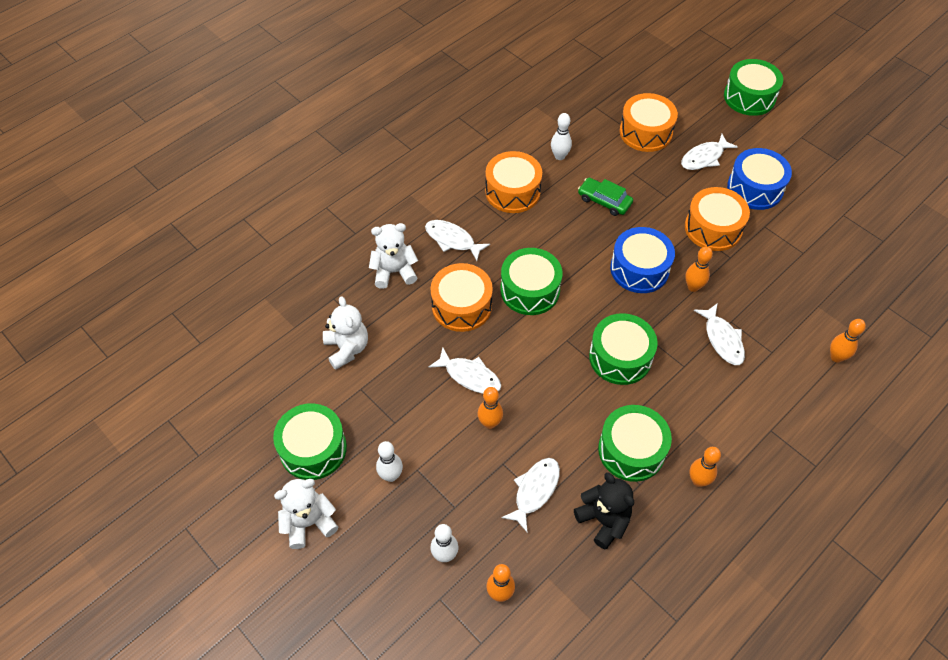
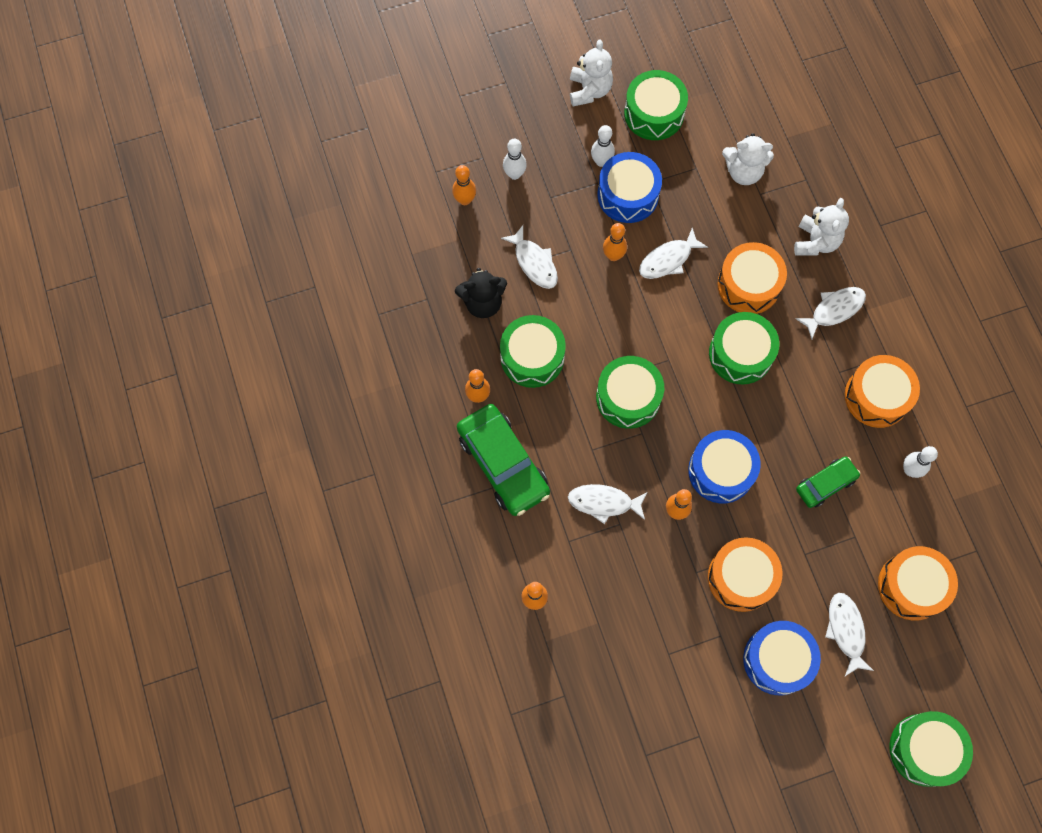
camera: 115 degrees right, 15 degrees up
none -> green car [457,404,550,516]
none -> blue drum [597,152,662,223]

